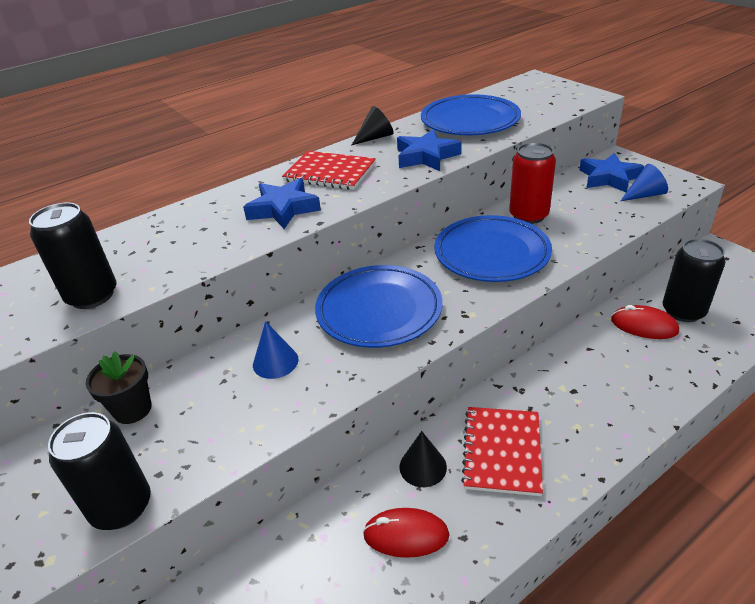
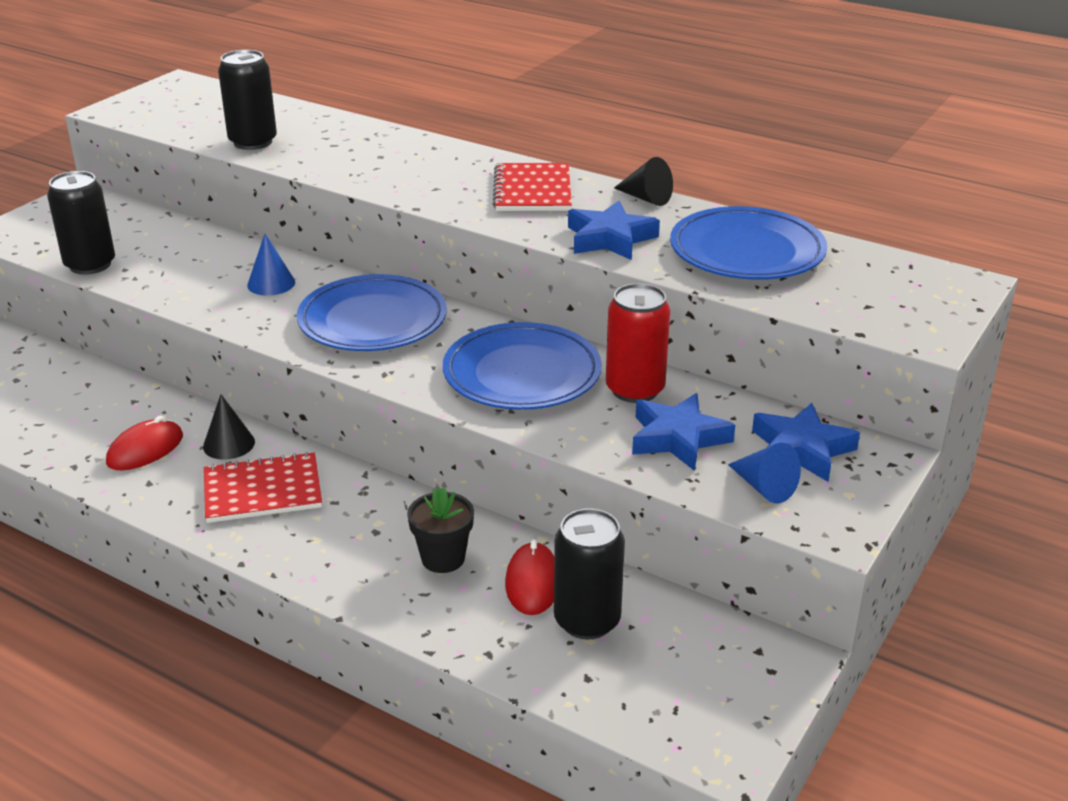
camera: 65 degrees right, 5 degrees down
black flower pot [86,351,152,424] -> black flower pot moved to [407,487,474,573]
blue star [243,178,321,229] -> blue star moved to [632,393,735,471]
red mouse [363,508,450,558] -> red mouse turned 60 degrees clockwise [106,416,183,470]

